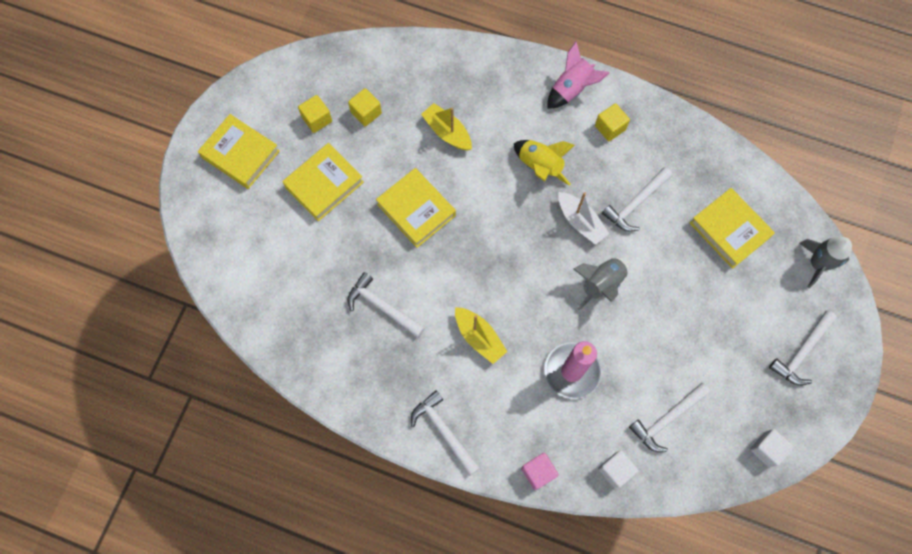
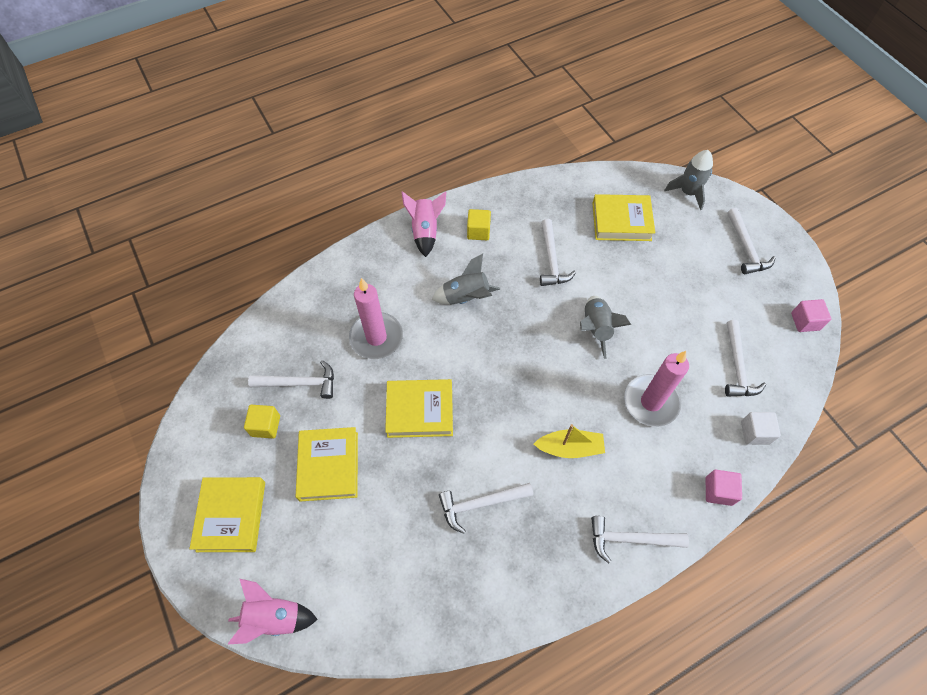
camera: 50 degrees left, 10 degrees down
yellow book [198,114,280,189] -> yellow book turned 75 degrees counterclockwise [190,477,265,552]
yellow cube [348,88,382,127] -> white hammer [248,360,334,399]
yellow boat [421,103,472,151] -> pink candle [349,278,403,359]
yellow rocket [514,140,575,186] -> grey rocket [431,254,500,305]
white boat [558,192,609,245] -> none
white cube [750,429,794,468] -> pink cube [791,299,831,332]
none -> pink rocket [228,578,318,644]

